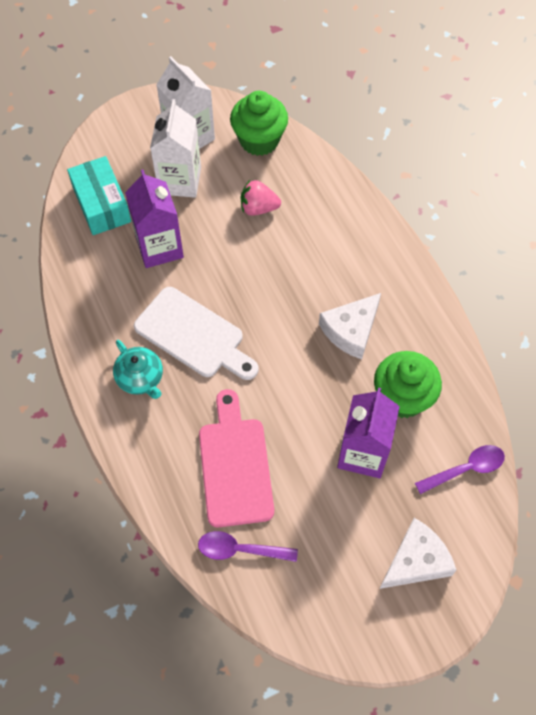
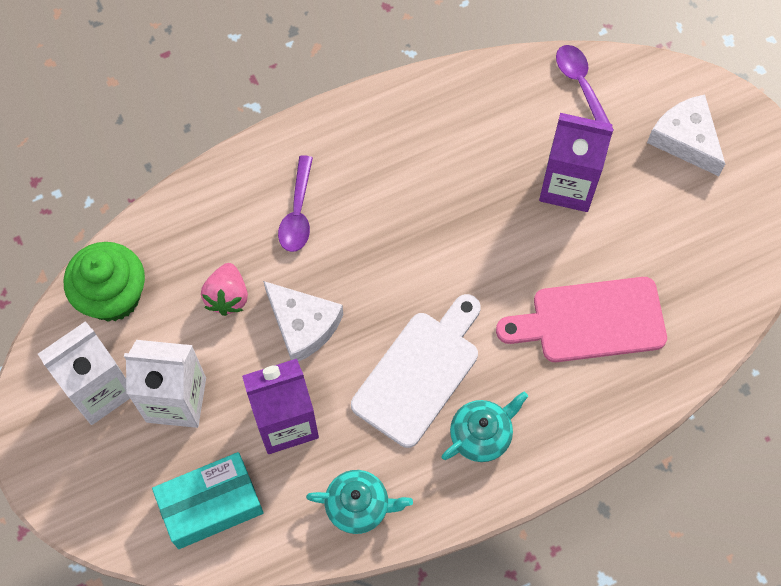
camera: 90 degrees left, 5 degrees up
purple spoon [198,531,298,562] -> purple spoon moved to [278,155,313,252]
white cheese [319,293,381,359] -> white cheese moved to [263,281,343,362]
green cupcake [374,351,442,418] -> none
none -> turquoise teapot [306,470,413,534]

